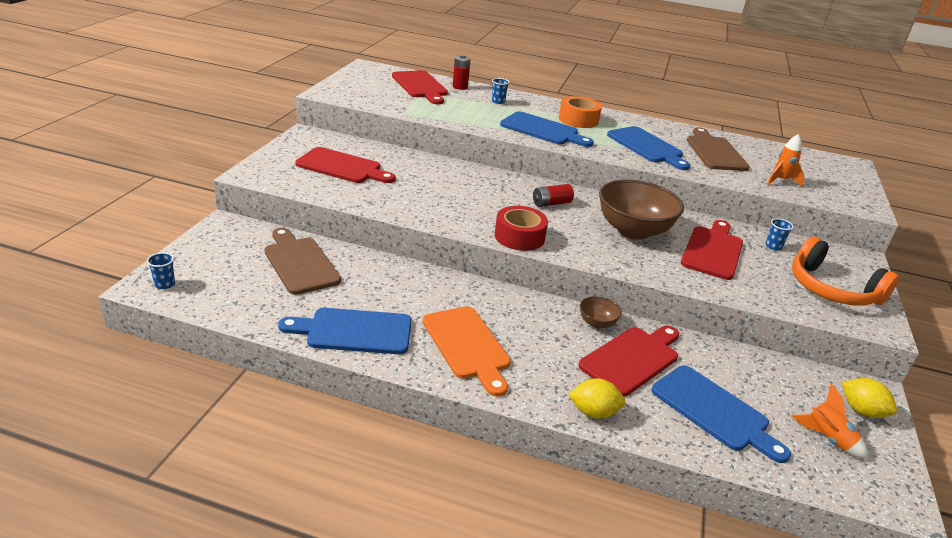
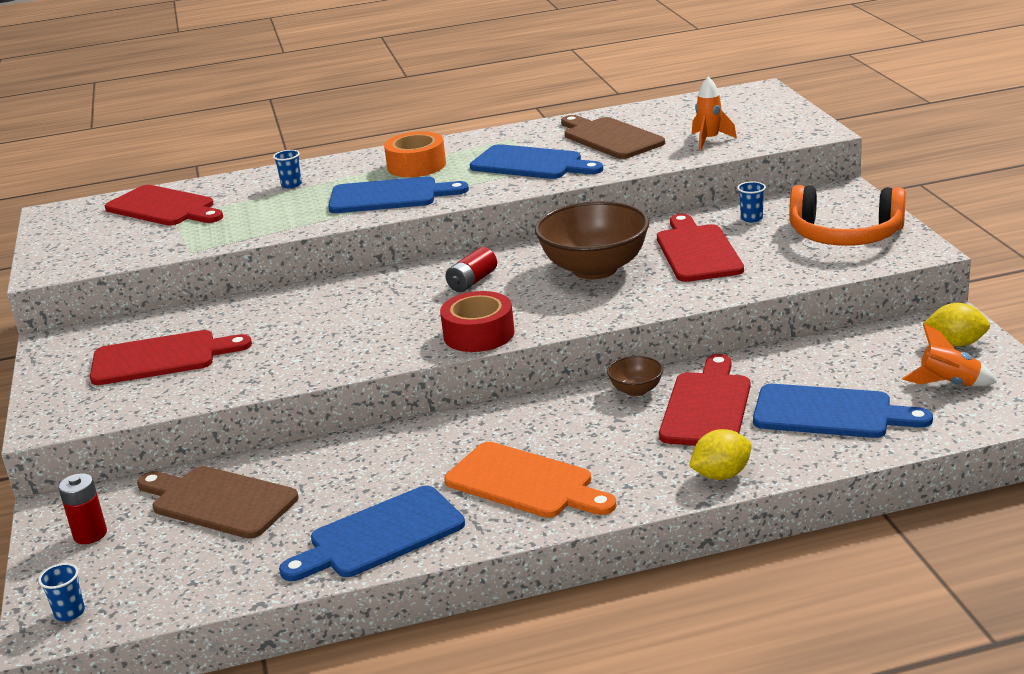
camera: 25 degrees left, 5 degrees down
red battery [453,55,471,90] -> red battery moved to [58,473,107,544]

